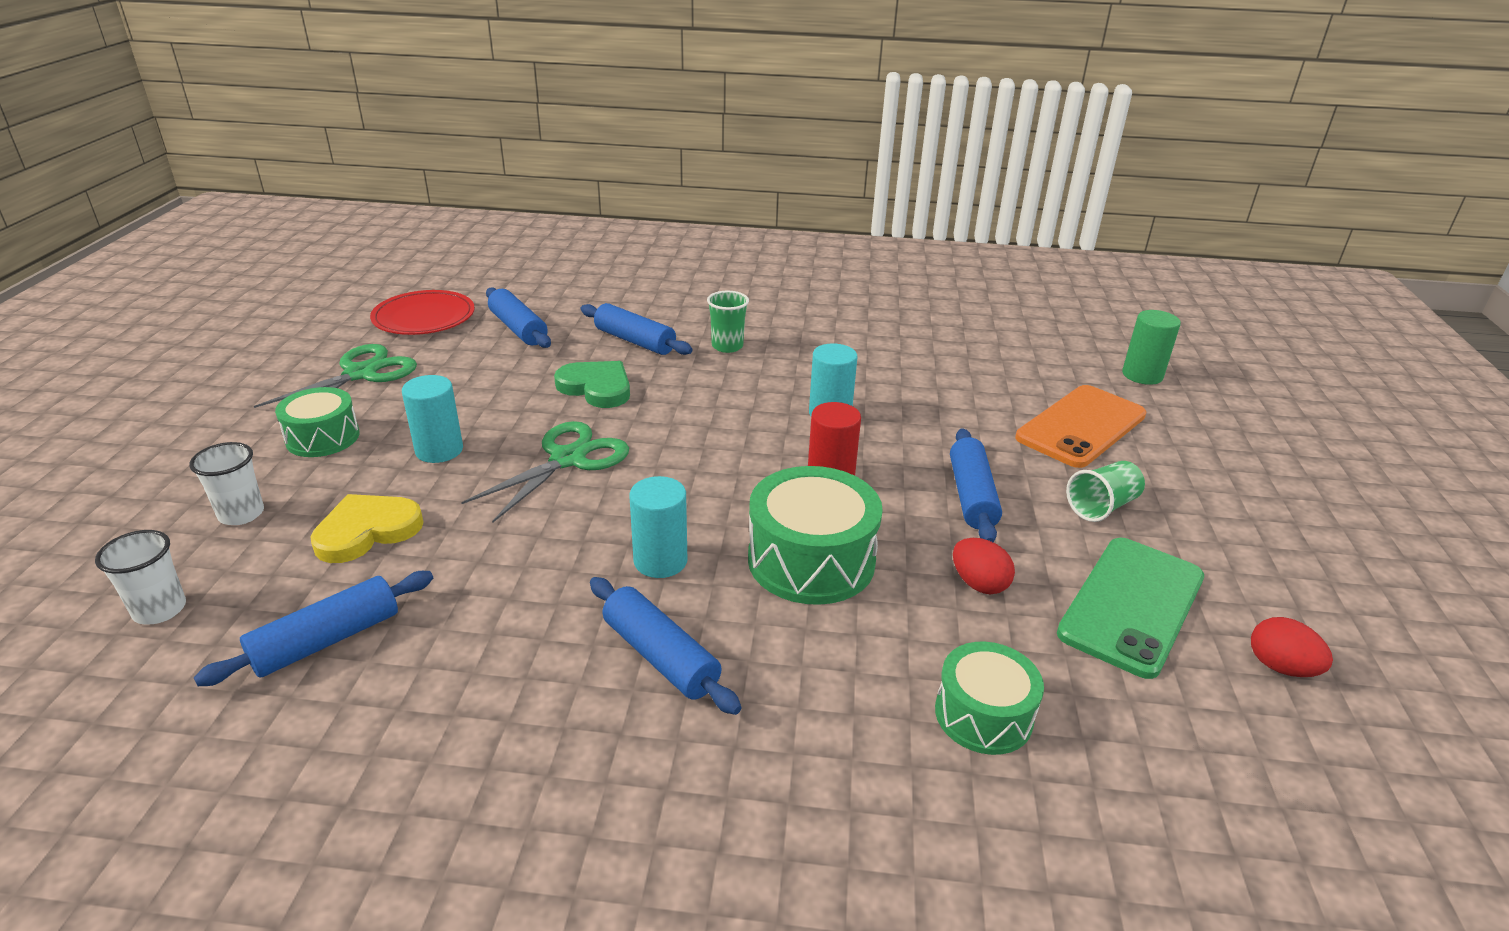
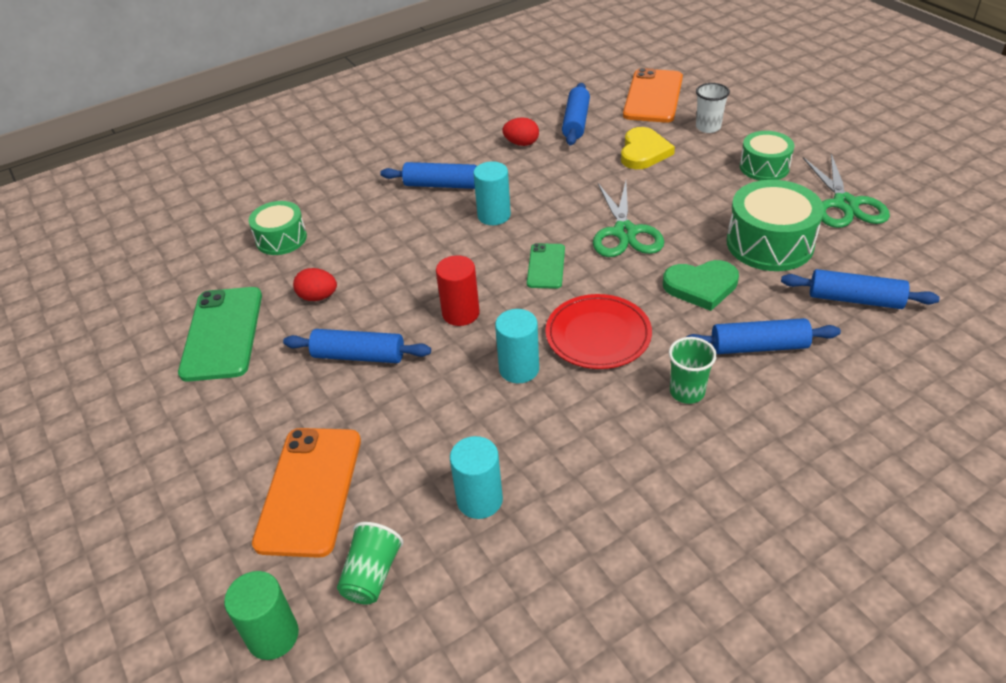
camera: 145 degrees right, 10 degrees up
white cup [95,530,186,625] -> orange phone [623,68,683,123]
red plate [370,290,475,335] -> red plate moved to [545,294,652,369]
turquoise cylinder [402,375,463,463] -> turquoise cylinder moved to [450,436,503,519]
green drum [748,466,883,605] -> green drum moved to [726,180,824,271]
blue rolling pin [950,428,1002,542] -> blue rolling pin turned 45 degrees counterclockwise [283,329,431,363]
green cup [1066,461,1145,522] -> green cup moved to [337,522,403,605]
red egg [1251,617,1333,677] -> red egg moved to [502,117,539,146]
none -> green phone [527,243,565,289]

